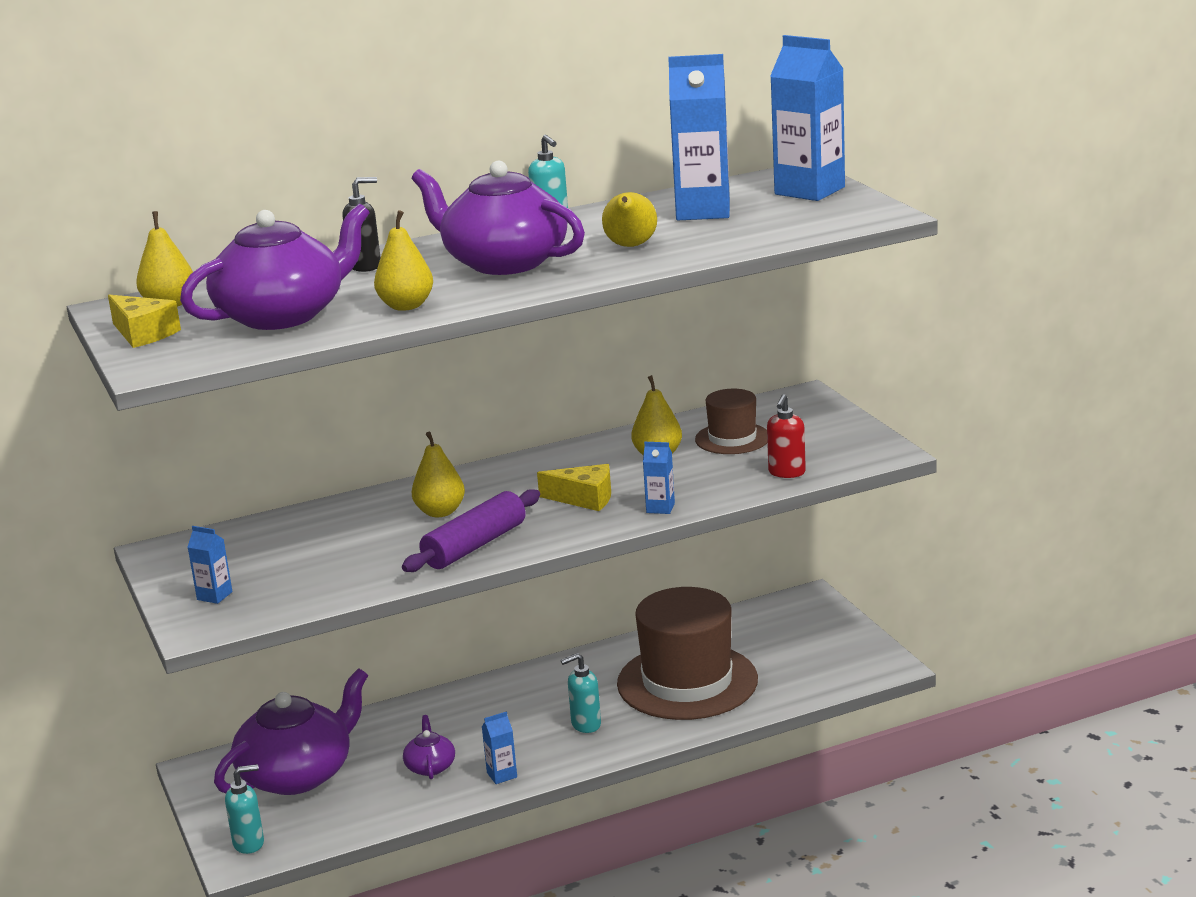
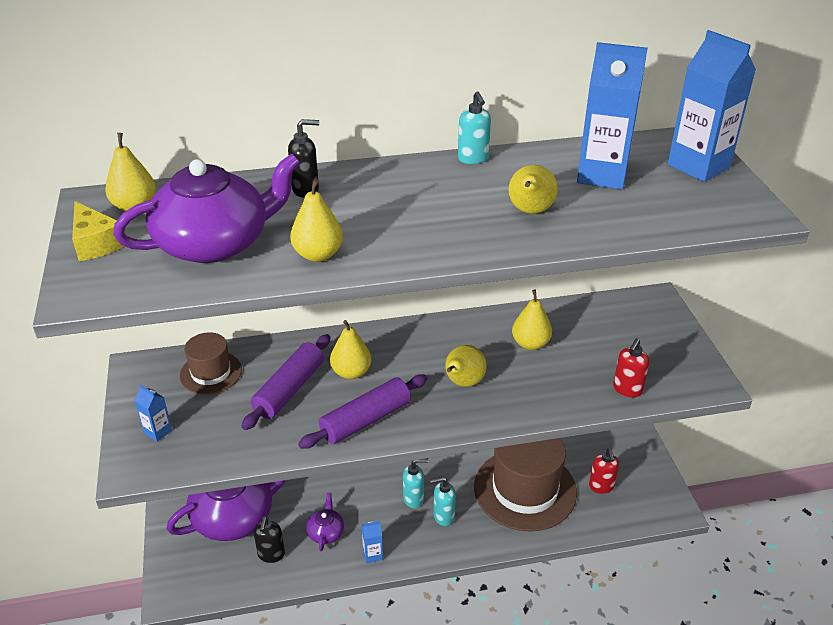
camera: 10 degrees right, 15 degrees up
turquoise soap dispenser [225,764,264,854] -> turquoise soap dispenser moved to [403,458,428,508]
purple teapot [412,161,585,275] -> none
yellow cheese [537,464,611,511] -> yellow pear [445,345,487,387]
blue carton [643,442,675,514] -> none
brown hat [695,389,767,454] -> brown hat moved to [180,332,242,394]
none -> purple rolling pin [241,334,330,430]
none -> black soap dispenser [254,516,285,563]
none -> red soap dispenser [589,448,619,494]

